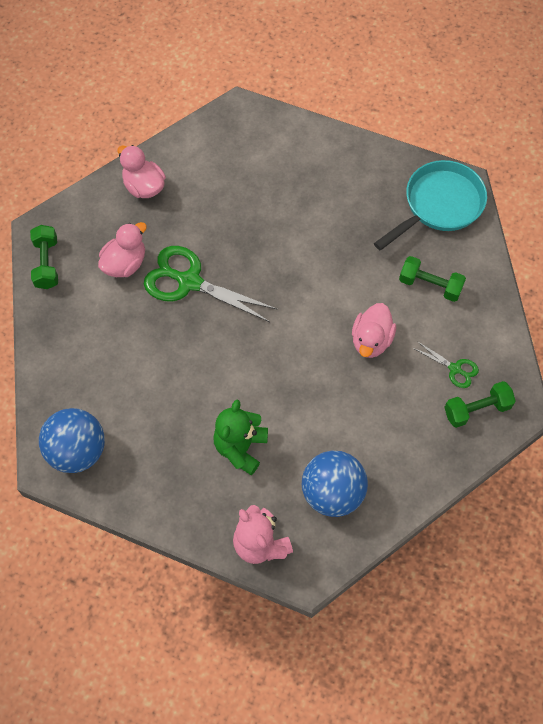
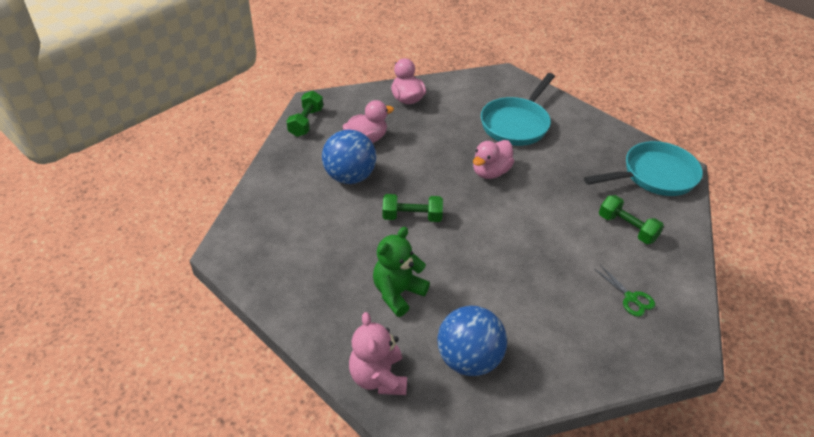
camera: 20 degrees right, 20 degrees down
blue ball [39,408,105,473] -> blue ball moved to [322,129,376,184]
green scissors [144,246,277,322] -> none
pink duck [352,303,396,358] -> pink duck moved to [473,140,514,179]
green dumbbell [444,381,516,428] -> green dumbbell moved to [382,194,443,222]
none -> turquoise pan [481,73,555,146]

